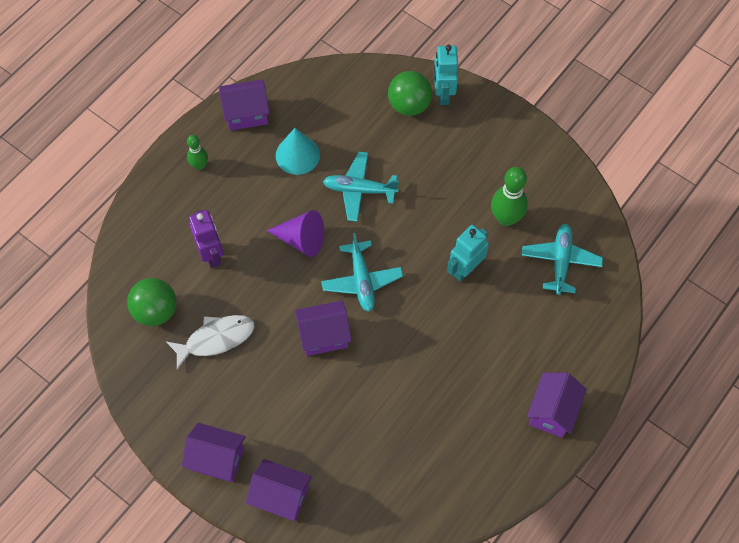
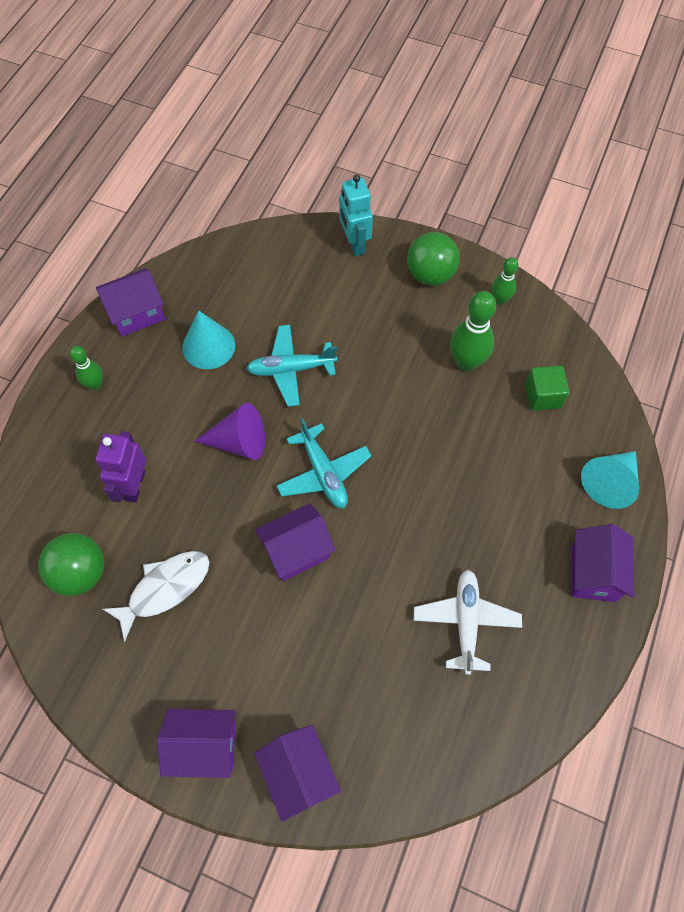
camera: 15 degrees left, 0 degrees up
purple robot [189,210,223,268] -> purple robot turned 135 degrees counterclockwise [95,431,146,503]
purple house [246,459,312,521] -> purple house turned 60 degrees clockwise [254,725,341,822]
green ball [388,71,432,116] -> green ball moved to [407,232,460,286]
turquoise robot [447,225,489,282] -> none
turquoise plane [521,224,603,295] -> green cube [525,366,569,411]
none -> white plane [414,570,522,675]
none -> green bowling pin [492,257,518,305]
none -> turquoise cone [581,451,639,509]

